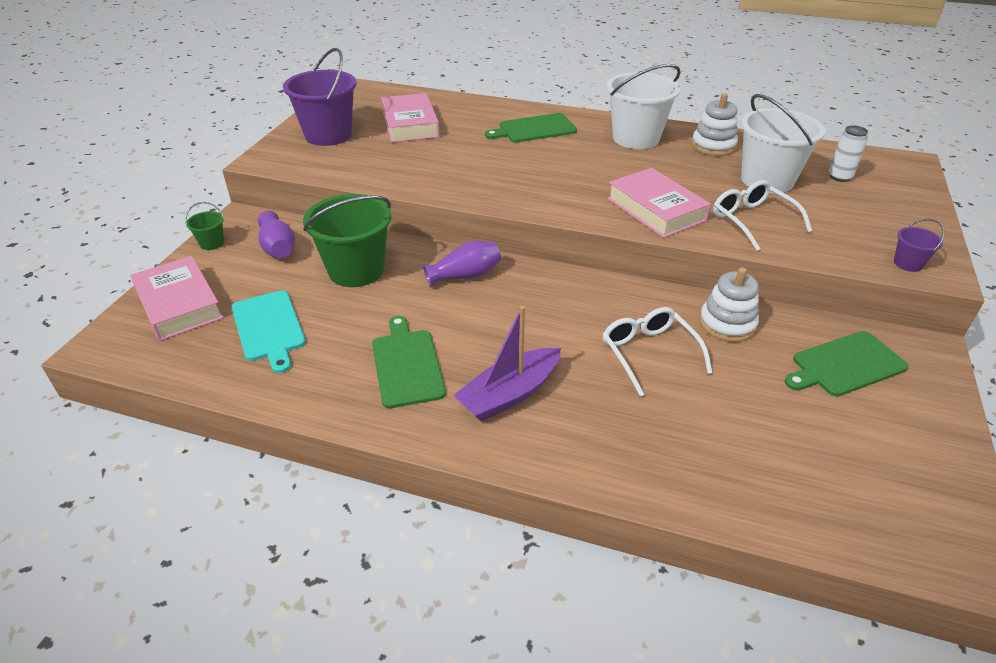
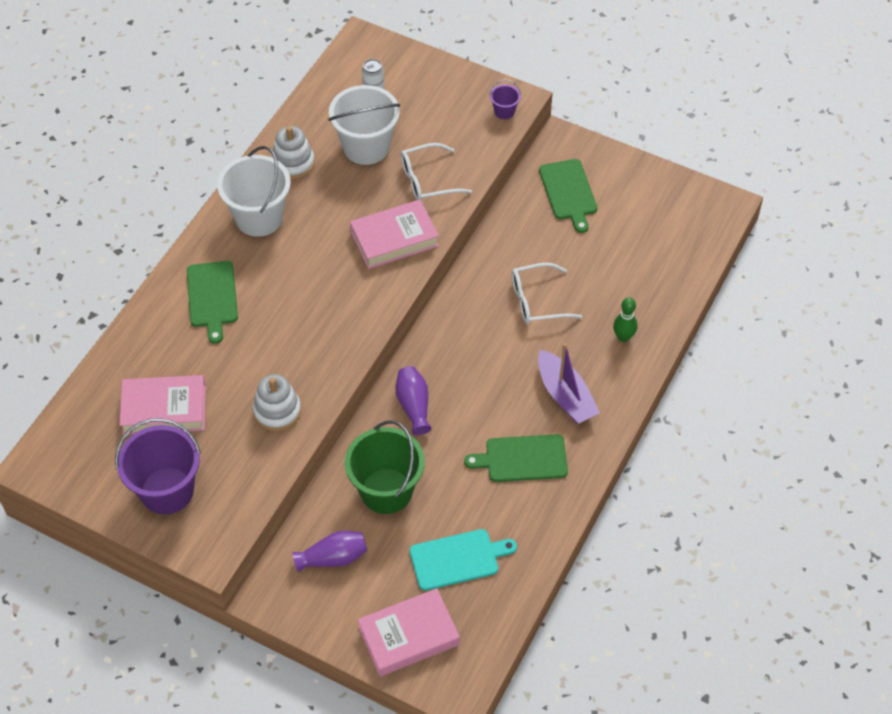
camera: 80 degrees left, 15 degrees up
green bucket [185,202,224,250] -> none
white stacking toy [699,267,759,342] -> white stacking toy moved to [253,374,301,431]
none -> green bowling pin [613,298,638,342]

